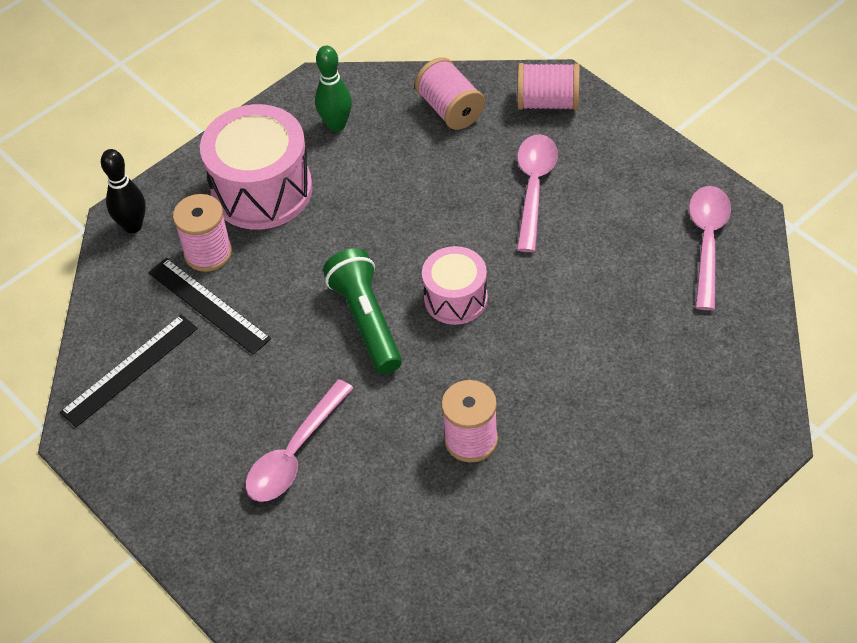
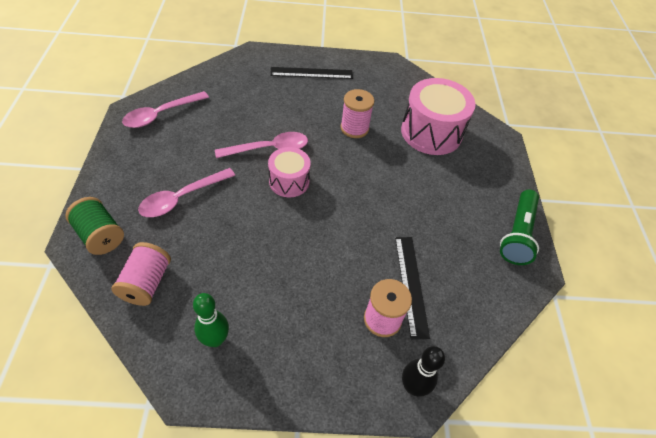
camera: 145 degrees left, 0 degrees up
black ruler [60,315,198,427] -> black ruler moved to [270,67,353,79]
pink drum [200,104,313,230] -> pink drum moved to [401,78,476,155]
pink spoon [246,379,353,502] -> pink spoon moved to [215,132,308,158]
green flashlight [323,248,402,374] -> green flashlight moved to [500,189,539,265]
pink spool [517,63,580,110] -> green spool [65,197,124,255]

